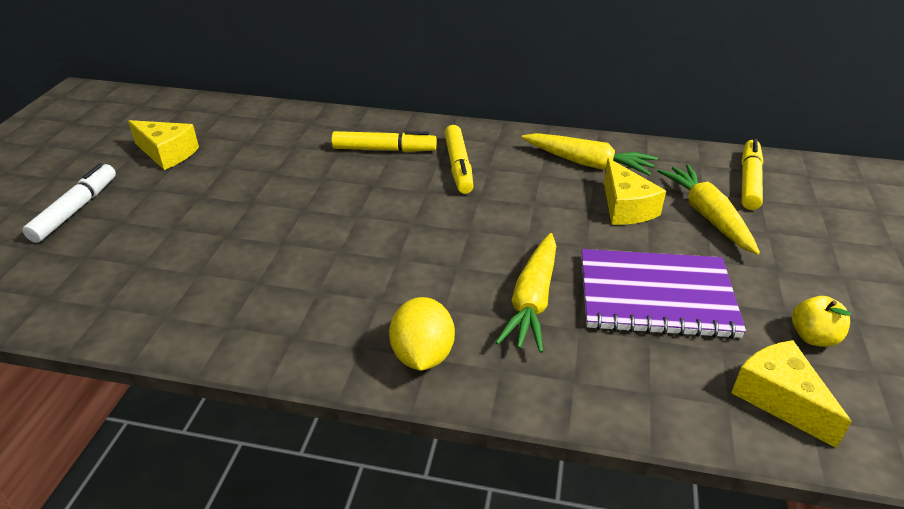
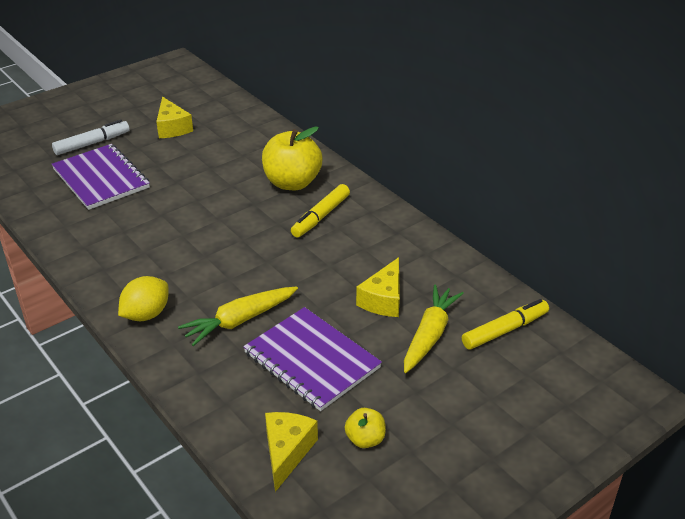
camera: 40 degrees right, 0 degrees up
yellow marker [331,131,437,152] -> yellow apple [262,126,323,190]
yellow carrot [521,133,658,176] -> none
none -> purple notebook [52,144,150,210]

